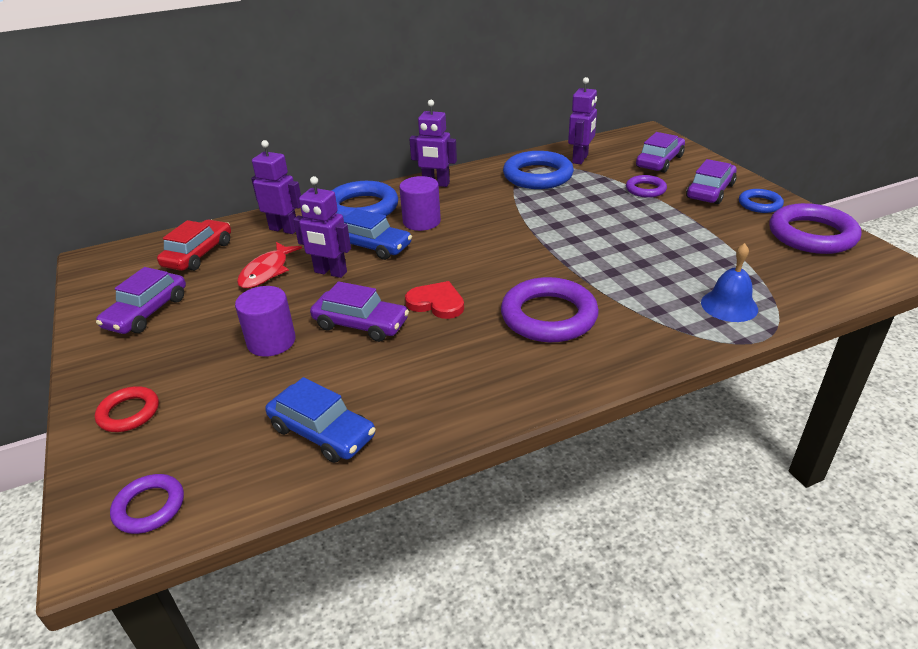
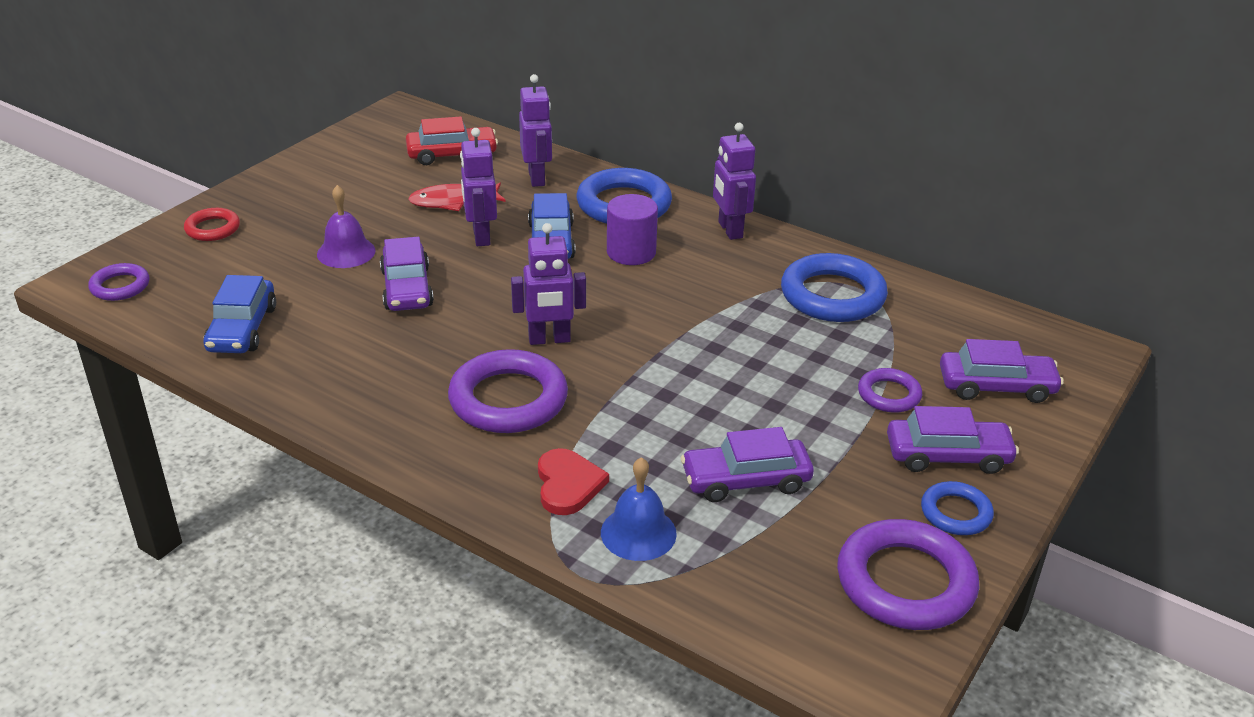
camera: 55 degrees right, 0 degrees up
purple car [96,267,186,334] -> purple car moved to [681,427,814,502]
purple cylinder [235,286,296,357] -> purple bell [317,185,376,268]
red heart [405,281,464,319] -> red heart moved to [538,448,609,515]
purple robot [568,77,597,164] -> purple robot moved to [511,223,586,345]

